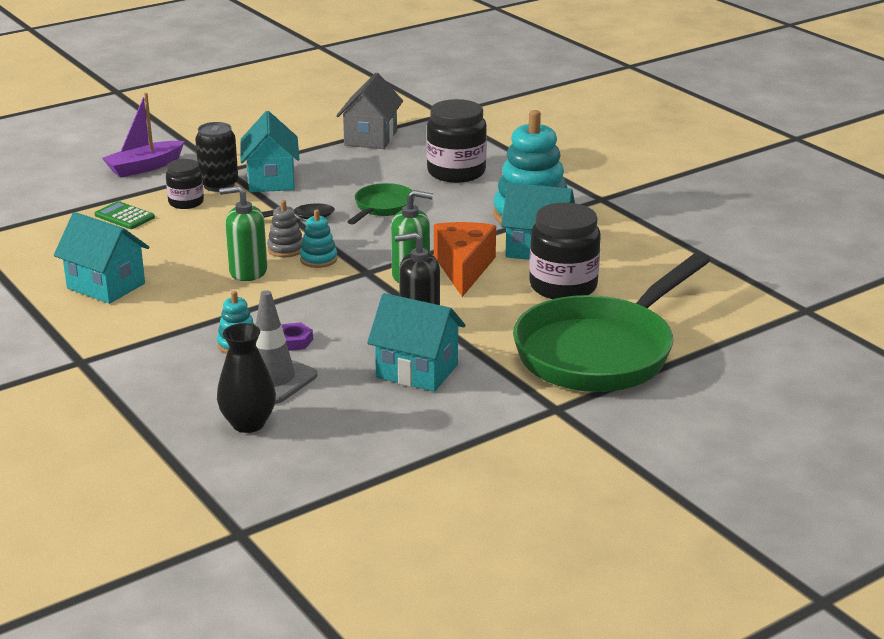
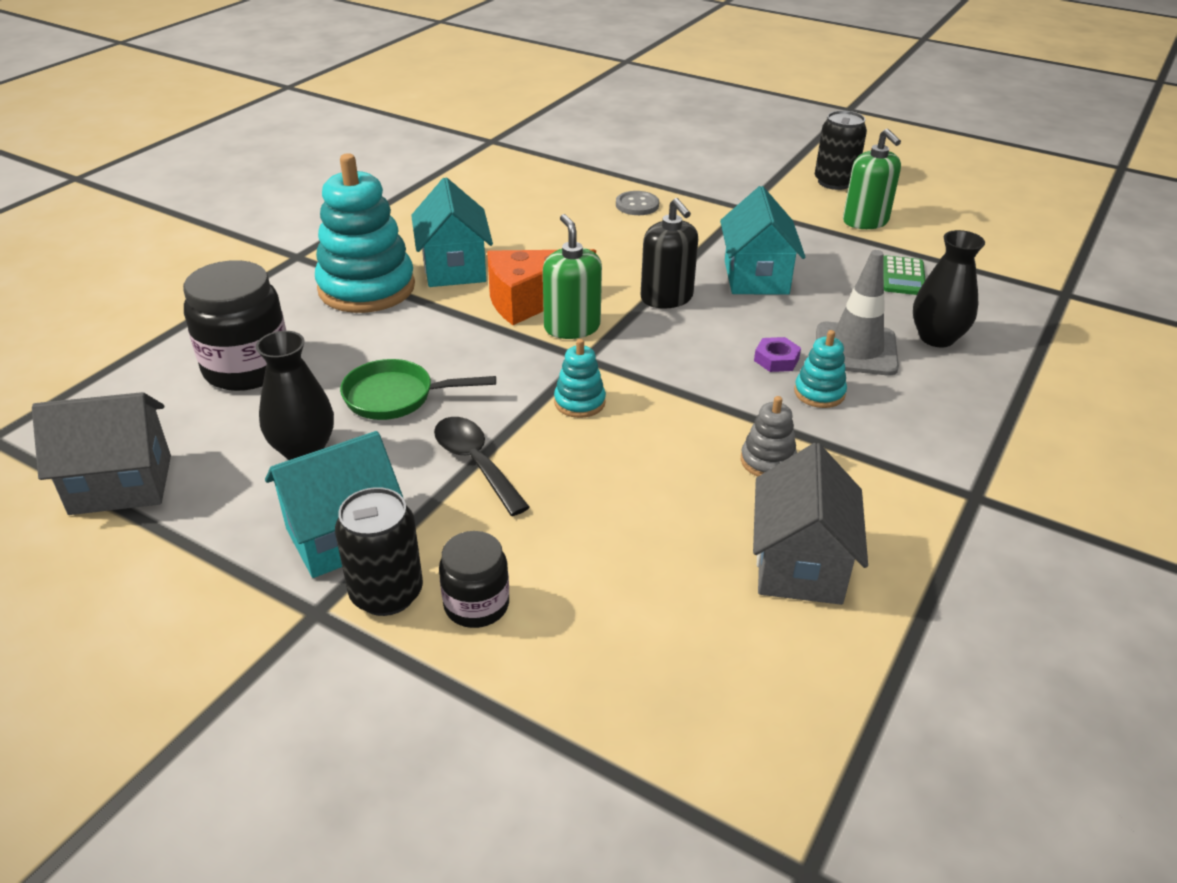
camera: 115 degrees left, 10 degrees up
turquoise house [54,212,149,304] -> grey house [753,443,868,605]
green calculator [95,201,155,229] -> green calculator moved to [883,255,926,295]
purple boat [102,93,185,178] -> none
green soap dispenser [219,186,267,281] -> green soap dispenser moved to [843,129,901,229]
grey stacking toy [267,200,303,257] -> grey stacking toy moved to [741,396,797,477]
green pan [513,252,710,392] -> grey button [616,191,659,215]
black jar [529,203,601,299] -> none
none -> black vase [256,331,334,460]
none -> black can [815,110,867,190]

